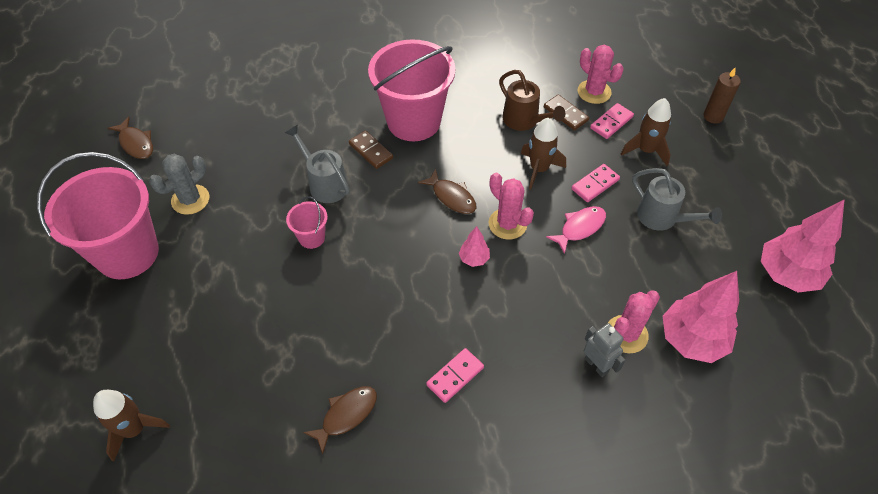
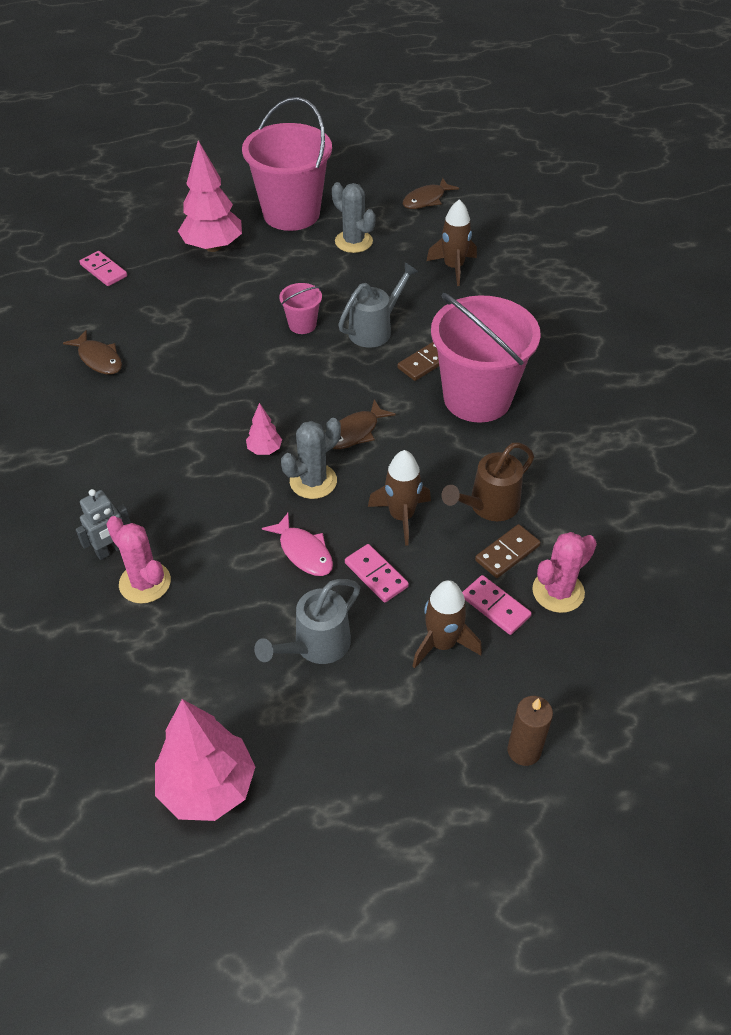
camera: 90 degrees right, 5 degrees down
brown rocket [93,390,170,461] -> brown rocket moved to [426,199,477,286]
pink domino [426,348,484,403] -> pink domino moved to [79,251,127,286]
pink cactus [489,173,534,240] -> grey cactus [281,418,341,499]
pink tree [663,271,739,363] -> pink tree moved to [178,140,242,252]

